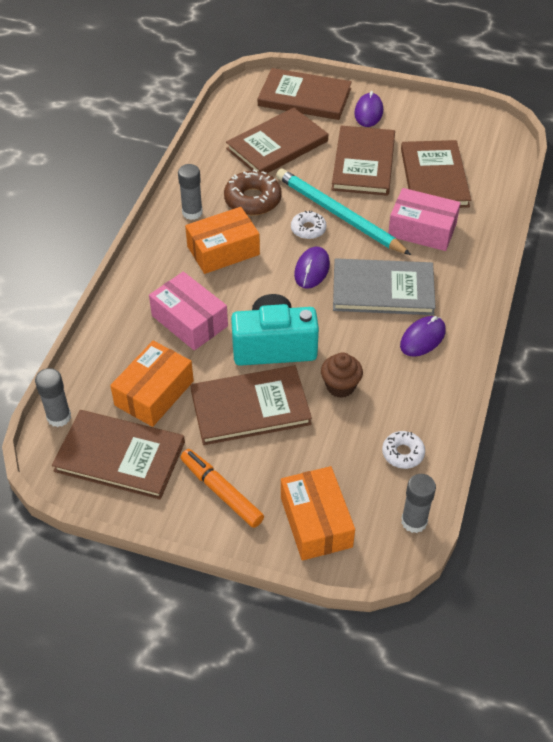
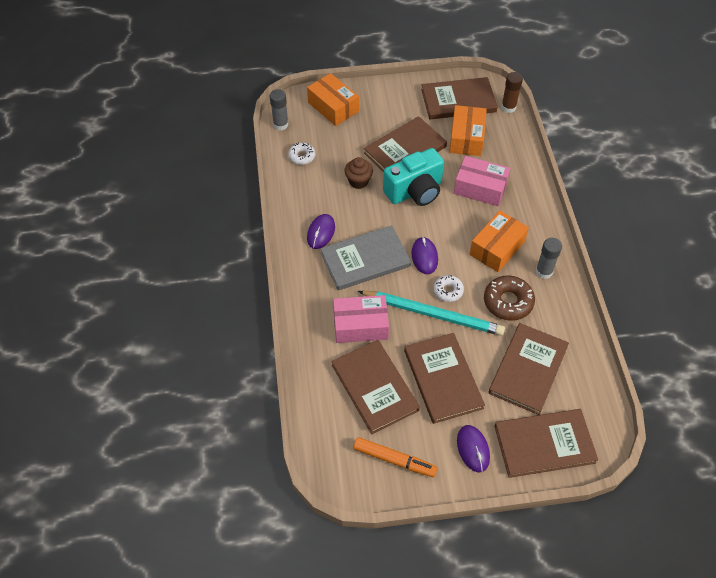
camera: 155 degrees right, 5 degrees up
grey glue stick [35,368,71,427] -> brown glue stick [501,72,523,113]
orange marker [180,449,264,528] -> orange marker moved to [353,437,437,477]

